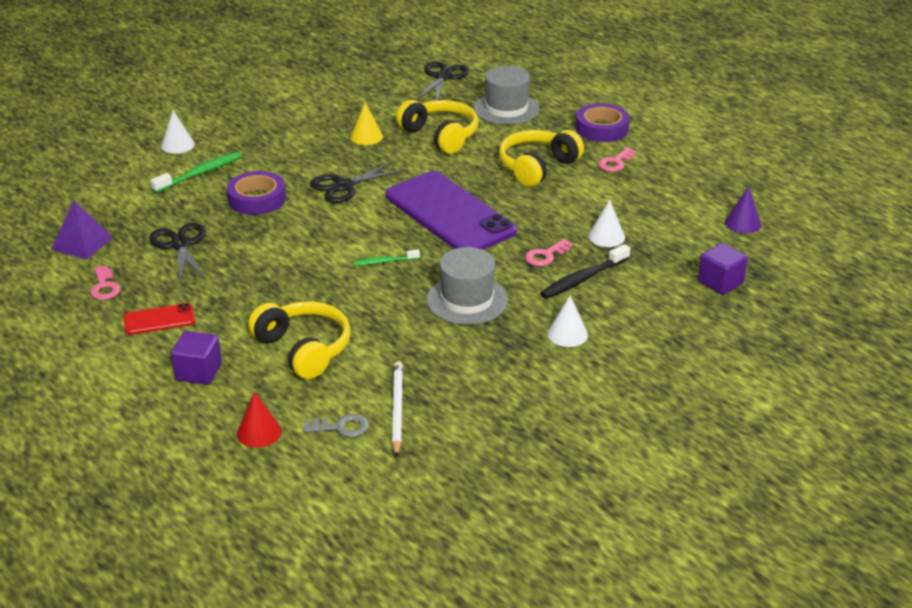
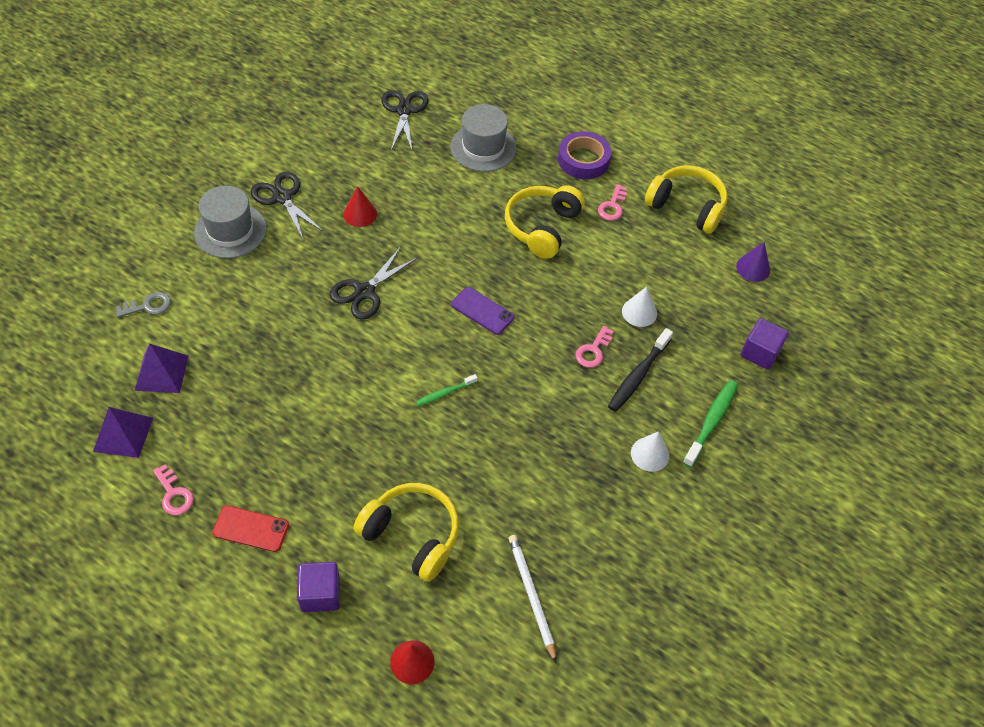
camera: 20 degrees left, 20 degrees up
red phone [124,303,195,335] -> red phone turned 45 degrees clockwise [212,506,289,552]
black scissors [149,223,206,281] -> black scissors moved to [251,171,324,241]
green toothbrush [151,152,241,193] -> green toothbrush moved to [683,380,738,468]
white cone [161,111,195,154] -> none
purple tape [227,171,286,215] -> none
grey key [303,414,369,437] -> grey key moved to [116,292,171,317]
yellow cone [350,102,383,145] -> red cone [343,186,377,227]
purple phone [386,171,517,250] -> purple phone [451,287,514,335], size x0.44
yellow headphones [396,100,478,154] -> yellow headphones moved to [645,165,728,234]
grey hat [426,247,508,325] -> grey hat moved to [194,186,267,258]
none -> purple pyramid [135,344,189,393]

